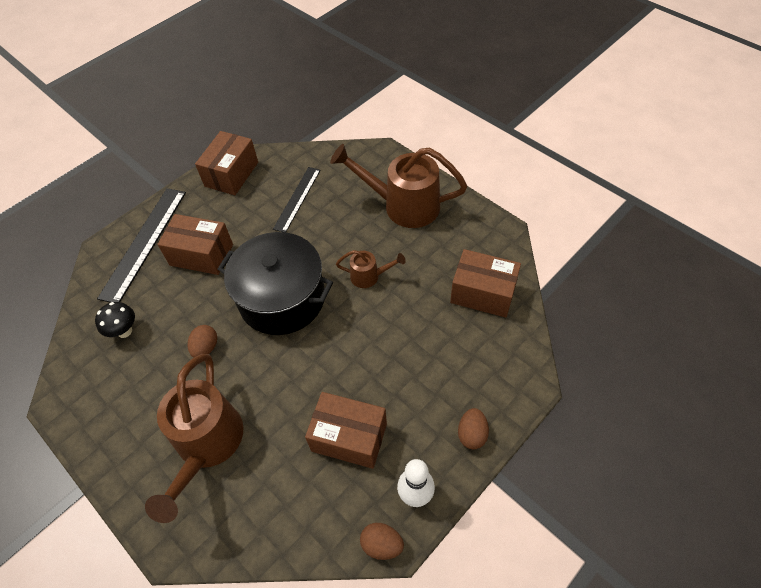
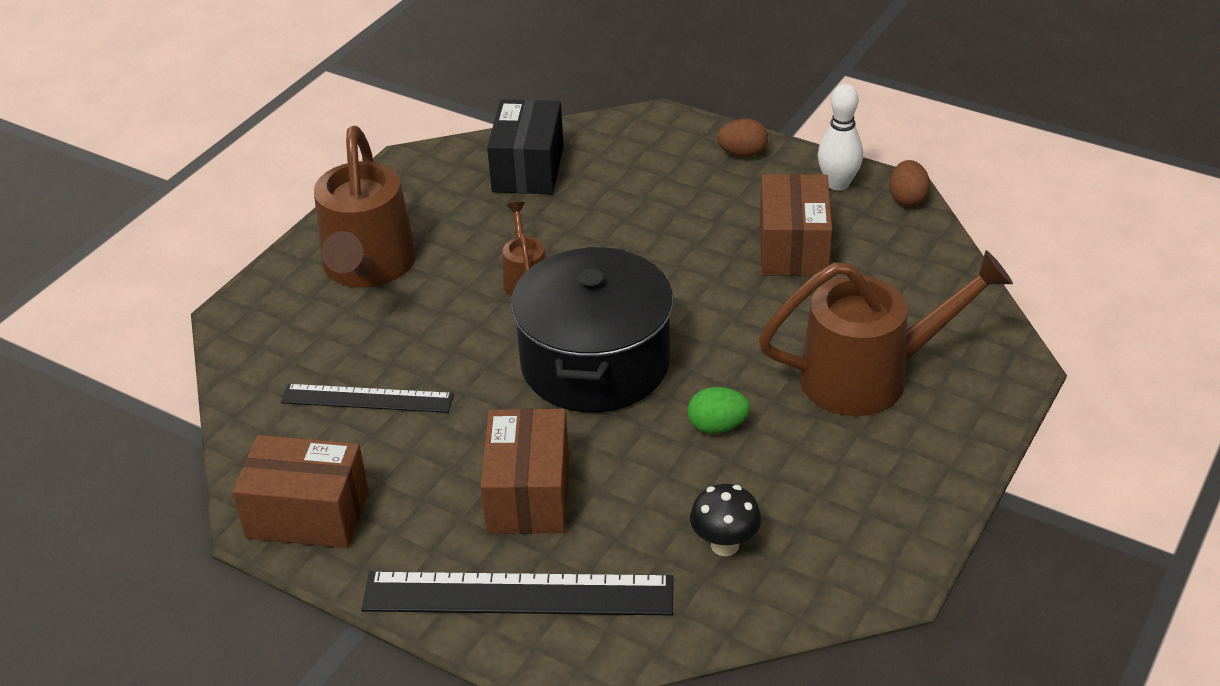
camera: 105 degrees left, 15 degrees down
brown egg [188,325,217,358] -> green egg [688,387,750,434]
brown box [450,249,521,318] -> black box [487,99,564,194]

